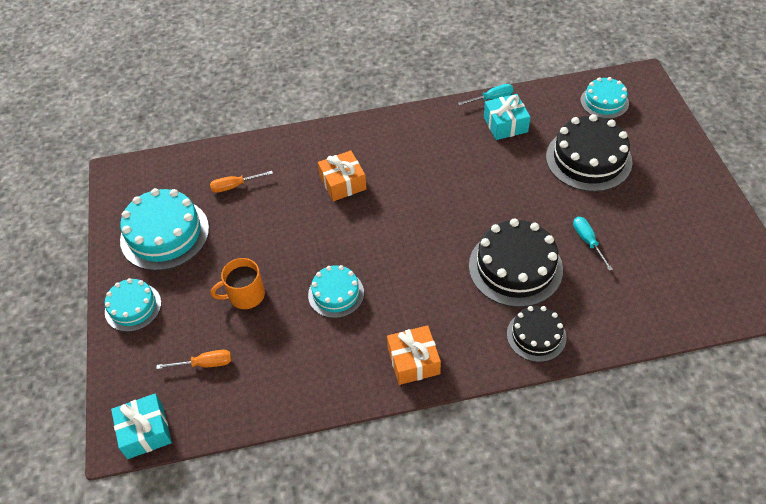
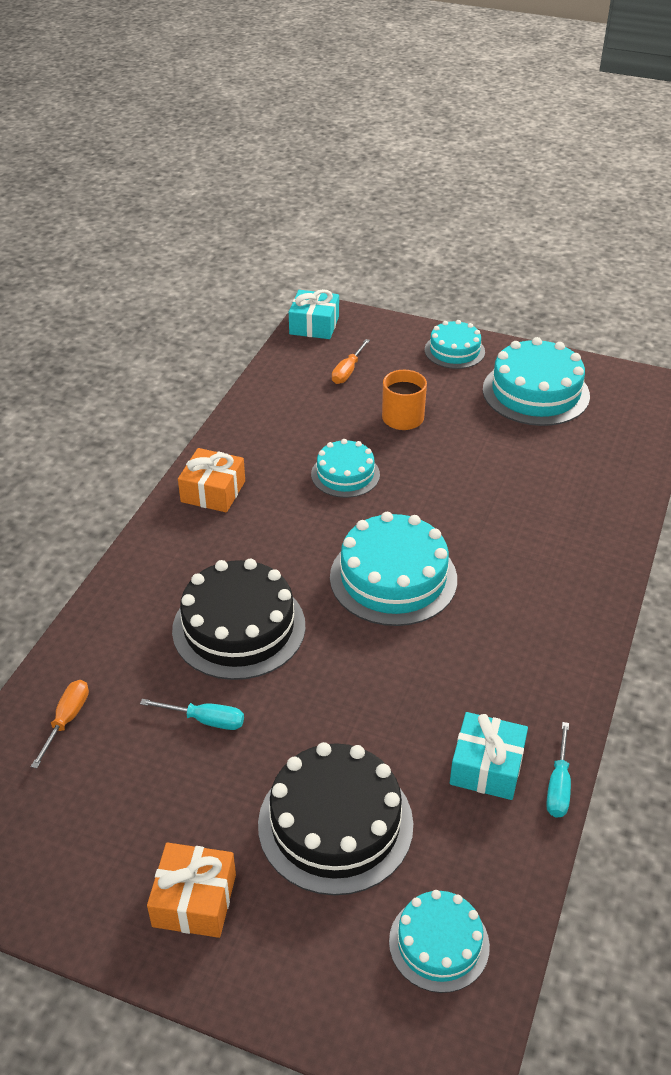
camera: 120 degrees right, 10 degrees down
orange screwdriver [210,171,273,193] -> orange screwdriver moved to [31,680,89,769]
orange gift [318,150,367,201] -> orange gift moved to [147,842,236,938]
black cake [507,306,567,362] -> none
none -> turquoise cake [330,512,457,626]

